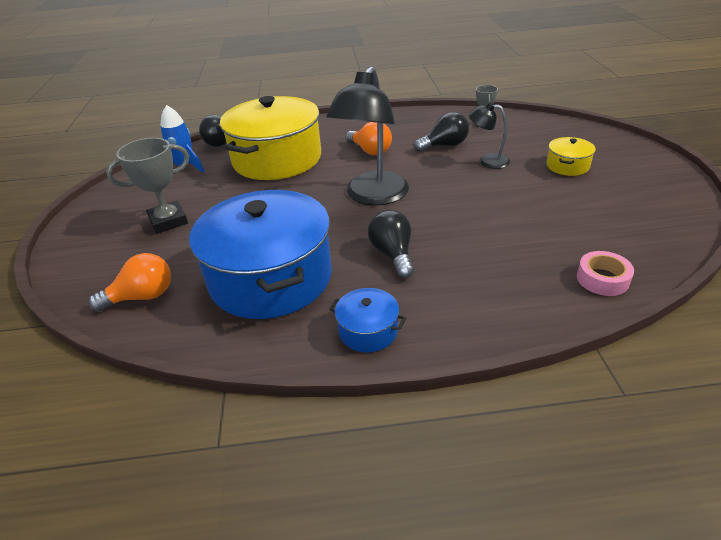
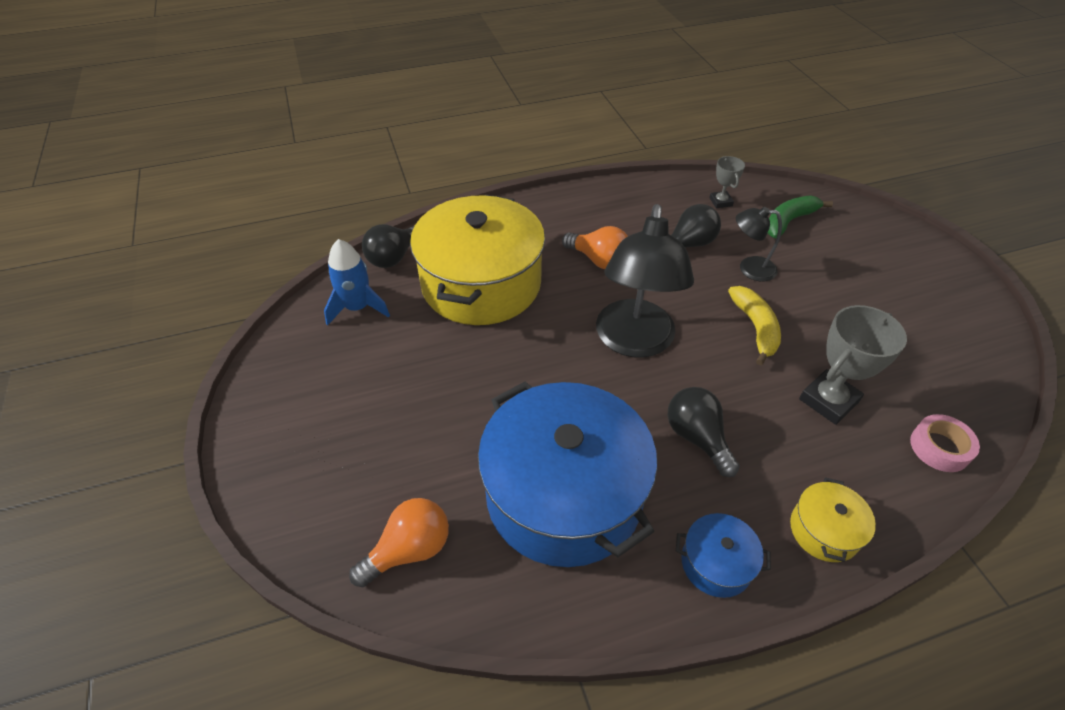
camera: 15 degrees left, 10 degrees up
grey trophy [106,138,189,234] -> grey trophy moved to [799,305,907,425]
yellow pot [546,137,596,176] -> yellow pot moved to [790,477,876,562]
none -> yellow banana [728,286,781,365]
none -> green banana [768,195,833,238]

